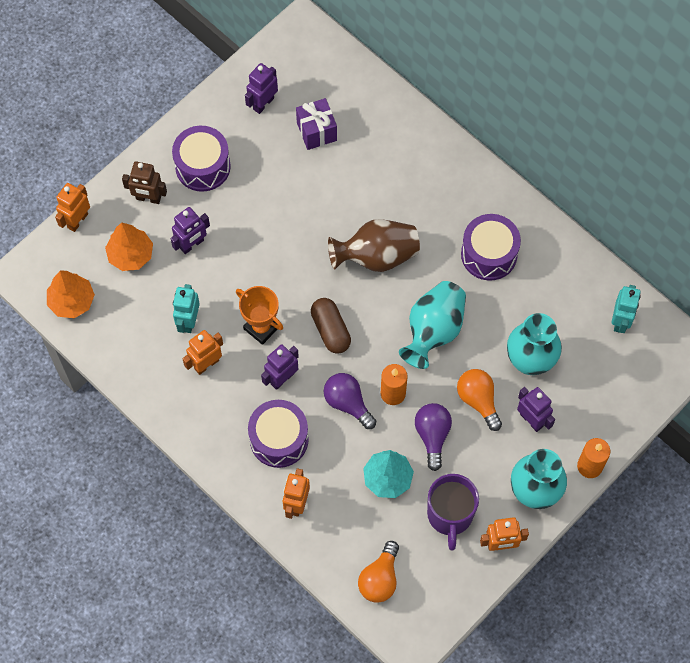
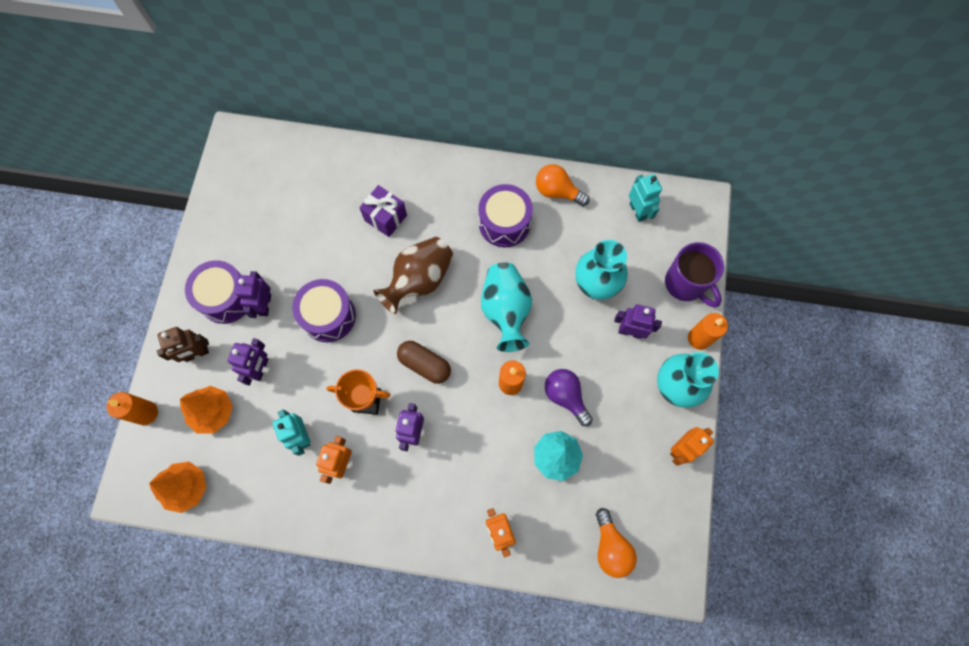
camera: 35 degrees left, 5 degrees up
orange robot [55,183,90,232] -> orange candle [106,392,158,425]
purple robot [245,63,278,114] -> purple robot moved to [235,271,271,318]
purple drum [248,400,309,468] -> purple drum moved to [292,279,356,342]
purple gift [296,98,337,150] -> purple gift moved to [359,185,407,237]
purple light bulb [324,373,376,429] -> none
purple mug [427,474,479,550] -> purple mug moved to [665,242,724,307]
orange light bulb [457,369,502,431] -> orange light bulb moved to [536,164,589,206]

